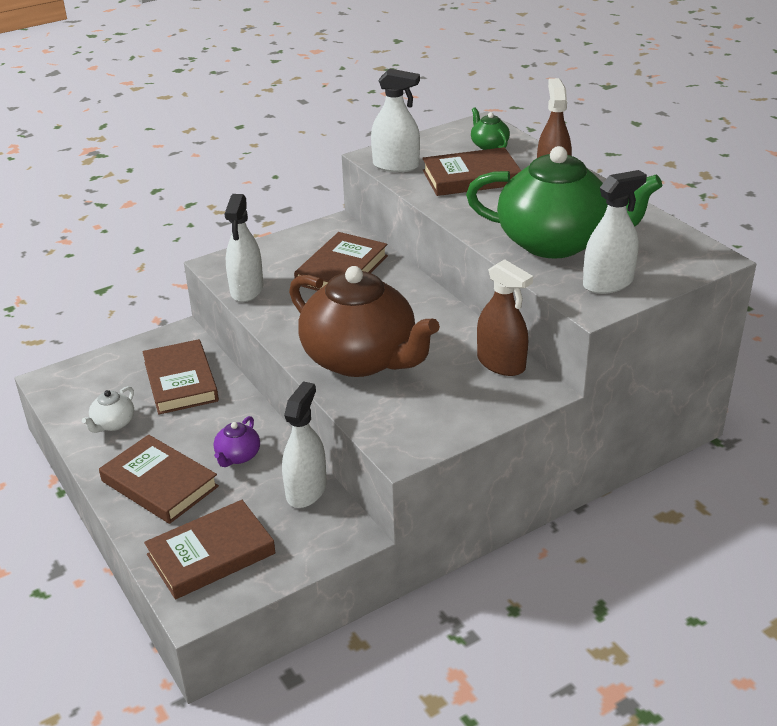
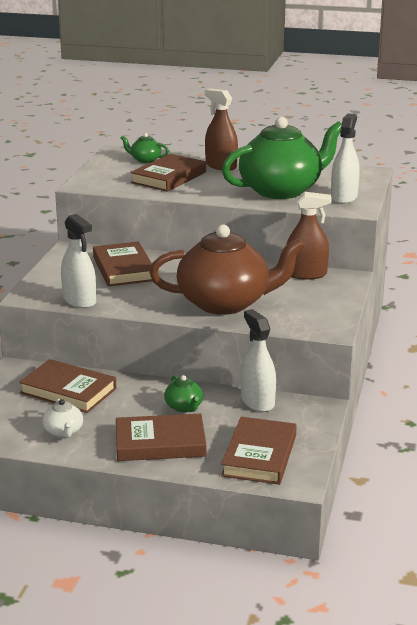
camera: 45 degrees left, 10 degrees down
purple teapot [214,416,260,467] -> green teapot [164,375,203,412]
white spray bottle [371,68,420,172] -> none

